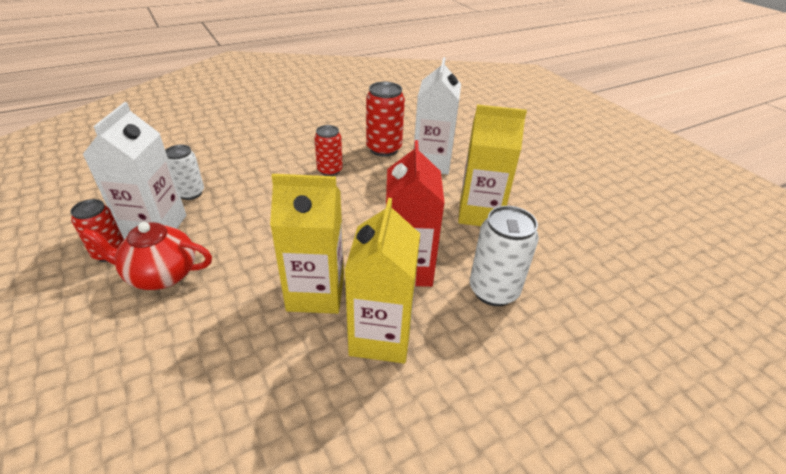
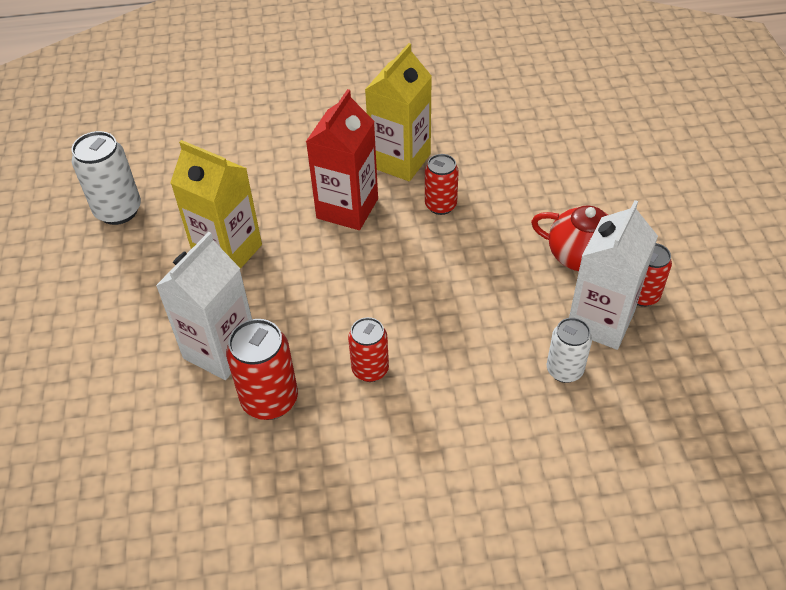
camera: 155 degrees left, 10 degrees up
yellow carton [270,174,344,314] -> red can [425,154,459,215]
white can [470,206,539,306] -> white can moved to [71,131,141,225]

